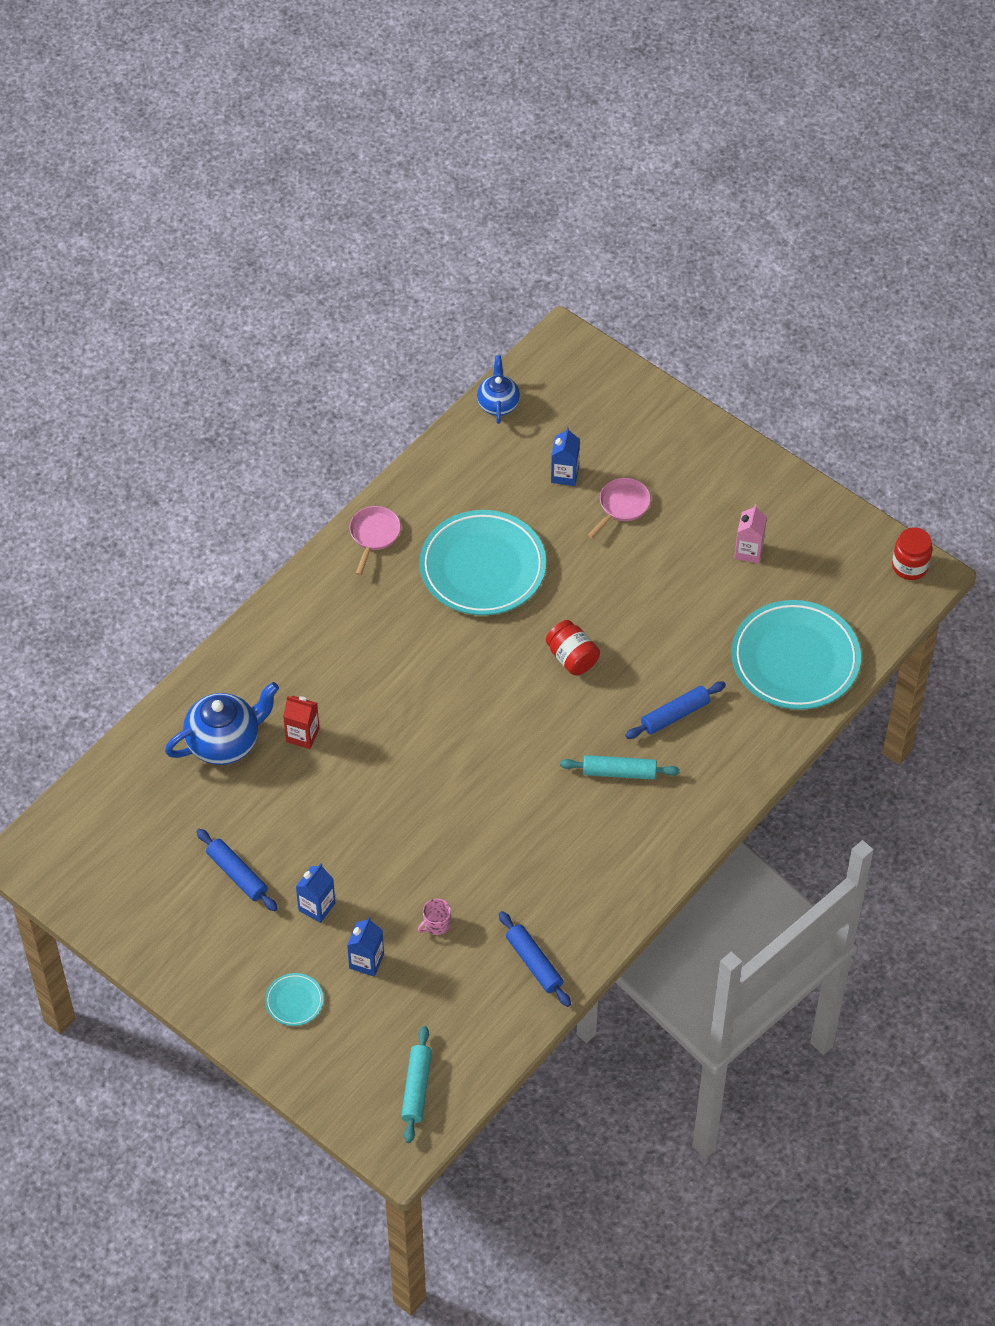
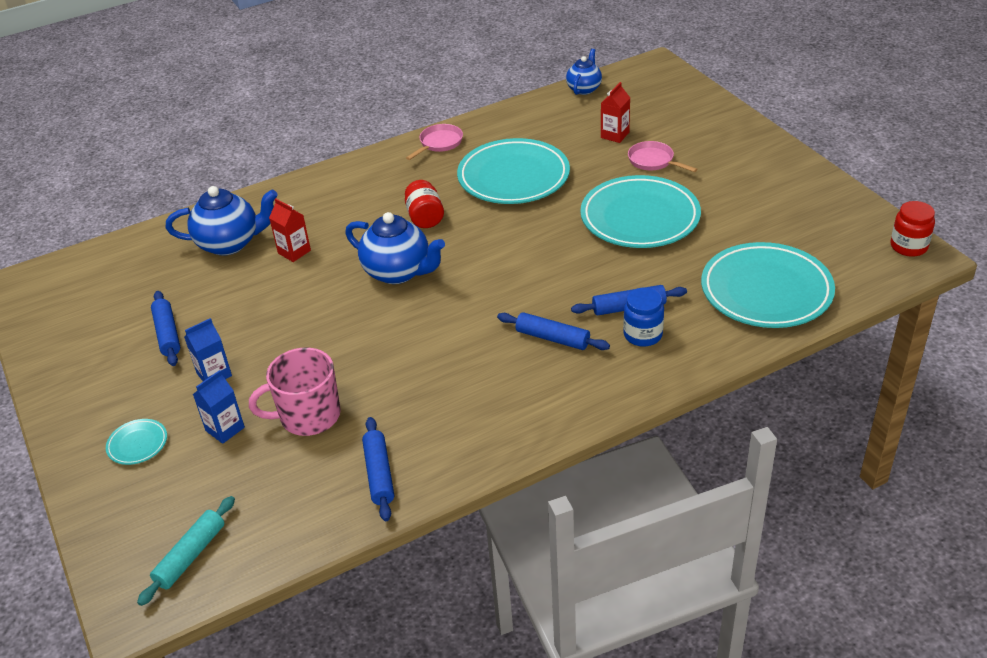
camera: 25 degrees right, 15 degrees down
pink mug [418,899,451,935] -> pink mug [249,348,341,436], size x2.23
red jar [546,620,600,675] -> red jar moved to [405,180,444,228]
blue carton [551,427,580,486] -> red carton [601,82,630,143]
turquoise rolling pin [560,755,680,780] -> blue rolling pin [497,312,610,350]
pink pan [588,478,651,538] -> pink pan turned 105 degrees counterclockwise [628,141,697,172]
pink carton [734,504,767,564] -> none
none -> blue teapot [345,212,445,284]
none -> turquoise plate [580,175,701,248]
none -> blue jar [623,288,664,347]

